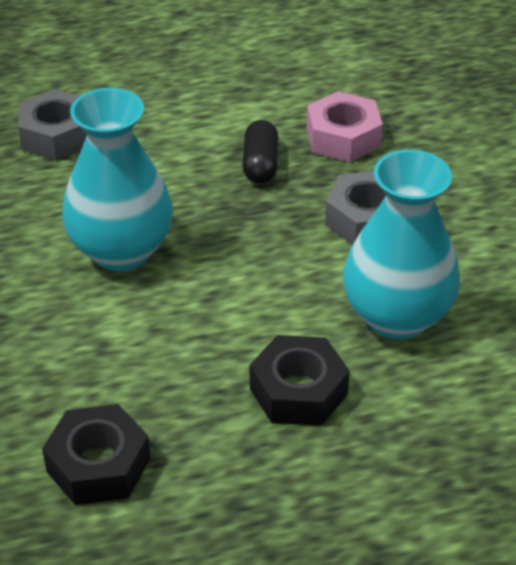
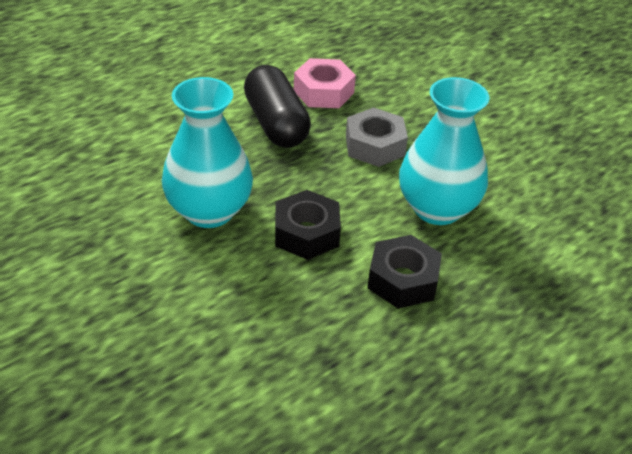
camera: 25 degrees left, 0 degrees up
grey nut [18,89,87,160] -> none
black nut [42,404,150,505] -> black nut moved to [275,190,341,260]
black capsule [243,120,278,184] -> black capsule [244,65,311,148], size x1.70

